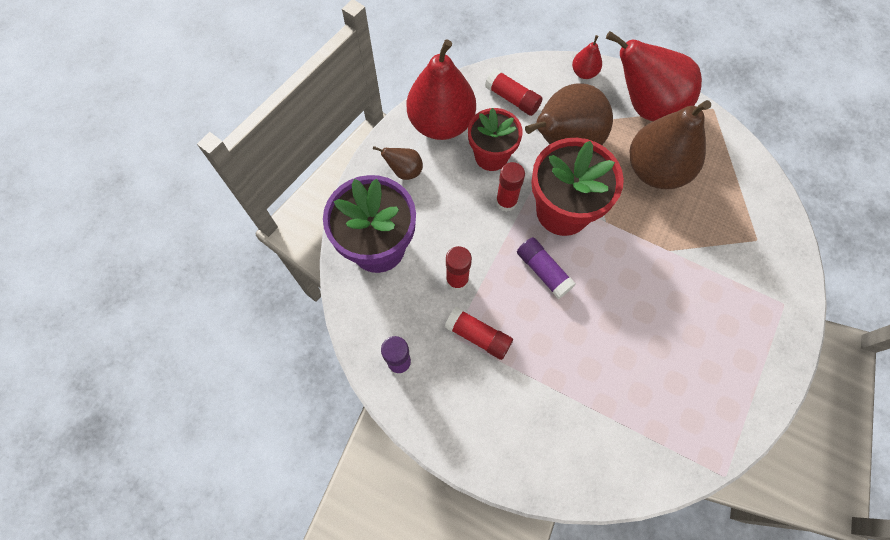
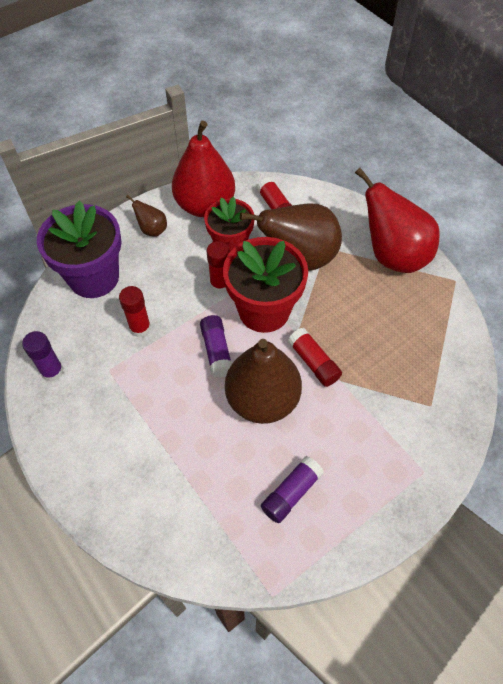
camera: 25 degrees right, 10 degrees down
red glue stick [444,307,513,360] -> red glue stick moved to [288,328,342,387]
red pear [572,35,602,79] -> none
brown pear [629,100,711,189] -> brown pear moved to [225,339,302,424]
none -> purple glue stick [261,456,324,523]

